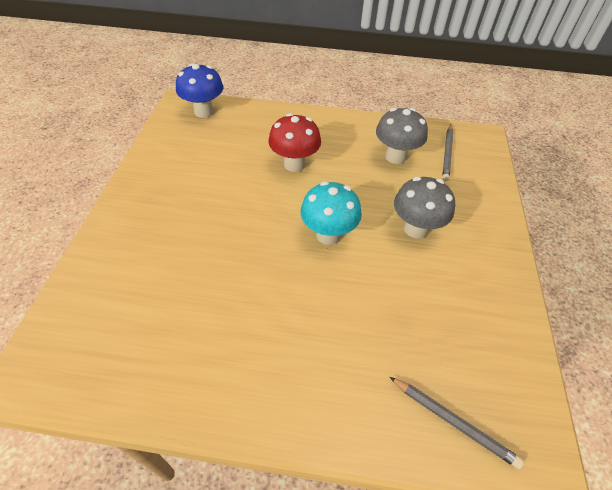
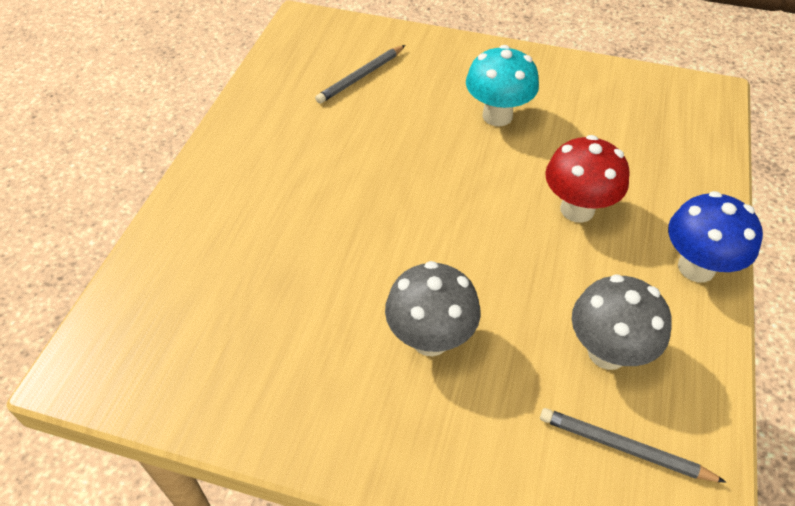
camera: 100 degrees right, 0 degrees up
blue mushroom [176,64,223,118] -> blue mushroom moved to [668,191,763,282]
turquoise mushroom [301,181,362,245] -> turquoise mushroom moved to [466,45,539,126]
grey pencil [390,377,524,469] -> grey pencil moved to [315,45,405,104]

